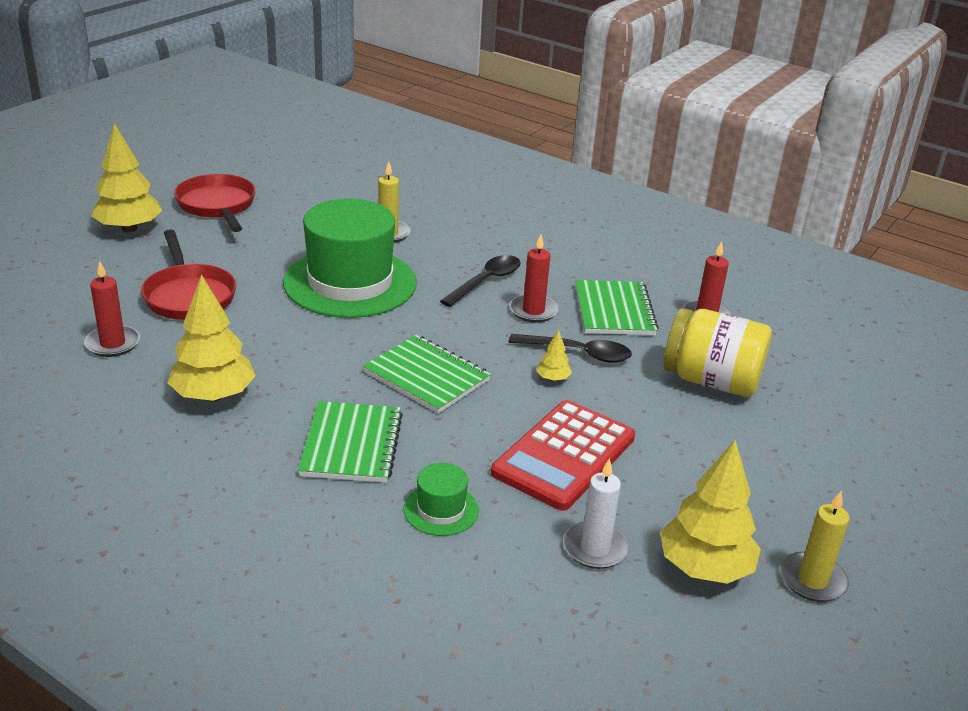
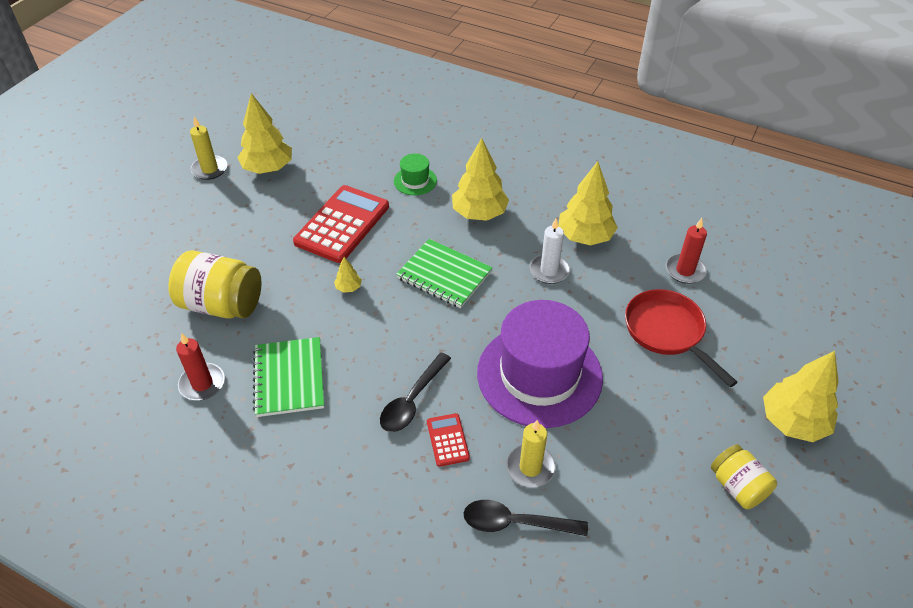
camera: 175 degrees right, 15 degrees up
red pan [174,174,256,232] -> yellow jar [711,444,777,509]
green hat [283,199,417,318] -> purple hat [477,300,603,428]
green notebook [298,401,403,483] -> yellow tree [452,138,509,221]
red candle [509,234,558,323] -> none
black spoon [509,334,632,363] -> black spoon moved to [464,500,588,536]
white candle [563,458,629,569] -> white candle moved to [529,219,570,284]
none -> red calculator [427,413,470,467]

